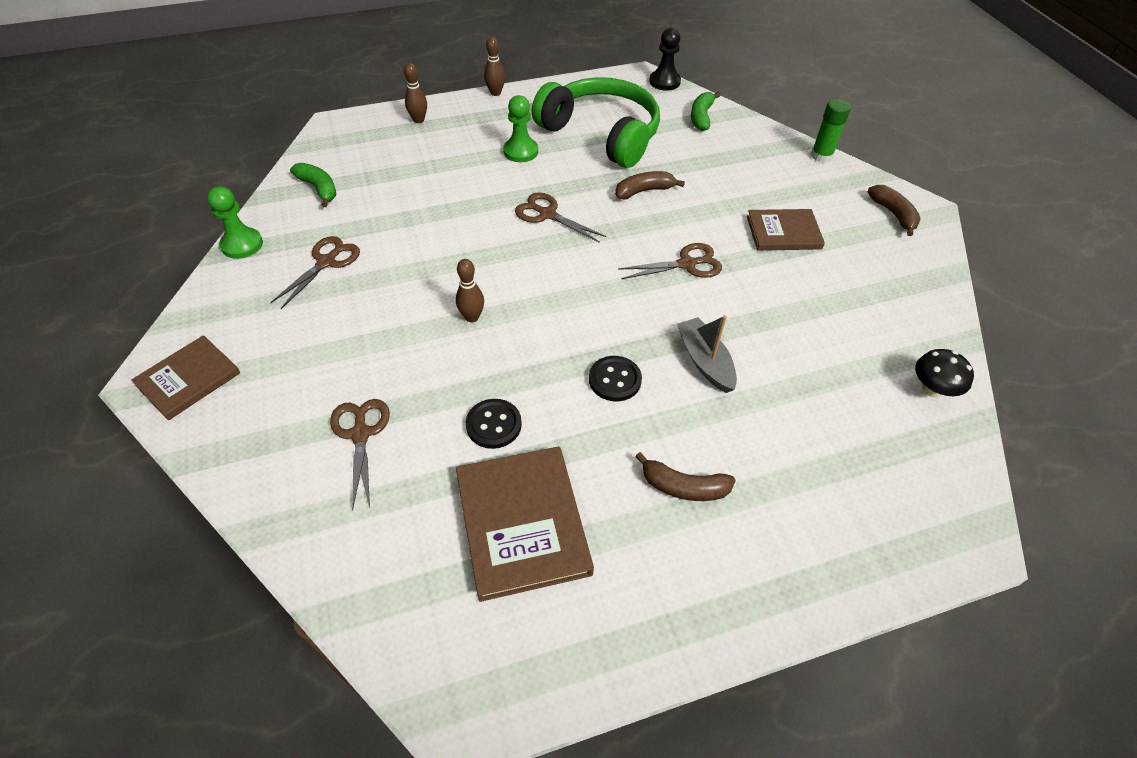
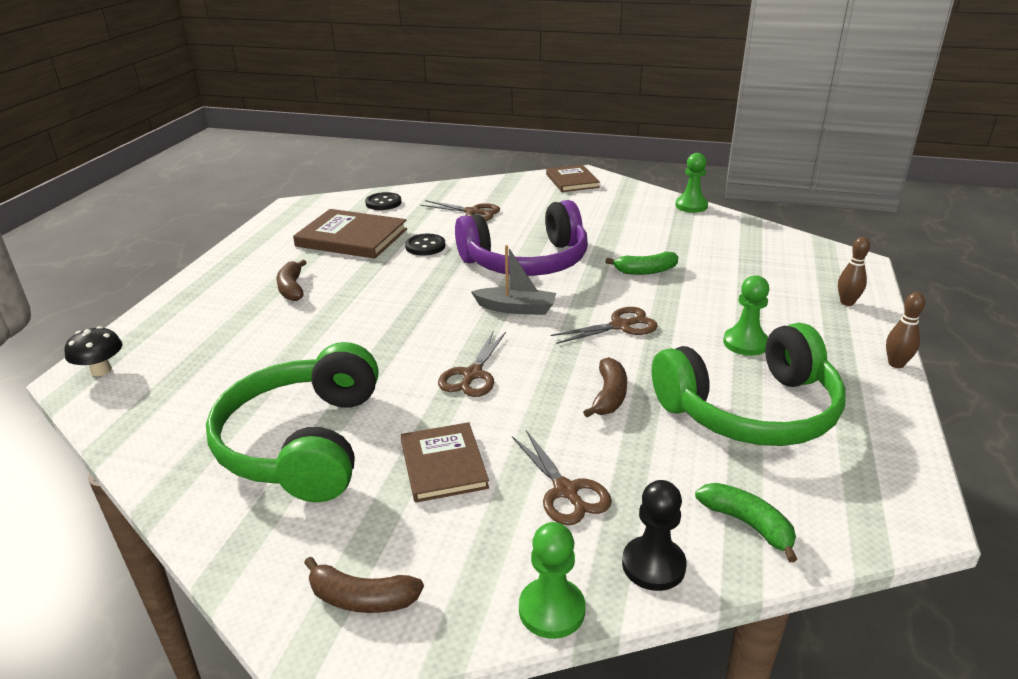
camera: 125 degrees right, 20 degrees down
brown scissors [270,236,360,309] -> brown scissors moved to [512,430,612,525]
green banana [290,163,337,207] -> green banana moved to [605,252,678,275]
brown bowling pin [456,259,484,322] -> purple headphones [455,200,588,276]
black button [589,356,642,401] -> black button moved to [365,192,401,210]
brown banana [635,452,736,501] -> brown banana turned 60 degrees counterclockwise [276,260,307,301]
black pawn [649,28,681,91] -> black pawn moved to [622,480,687,591]
grey boat [677,315,737,393] -> grey boat moved to [471,245,556,315]
brown book [747,209,825,251] -> brown book turned 45 degrees counterclockwise [401,422,489,503]
green glue stick [811,99,851,163] -> green pawn [519,522,585,639]
black mushroom [915,349,974,398] -> black mushroom moved to [65,326,122,376]
none -> green headphones [206,342,379,502]

